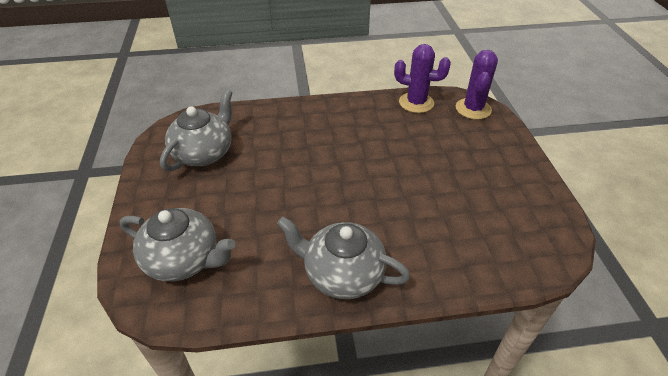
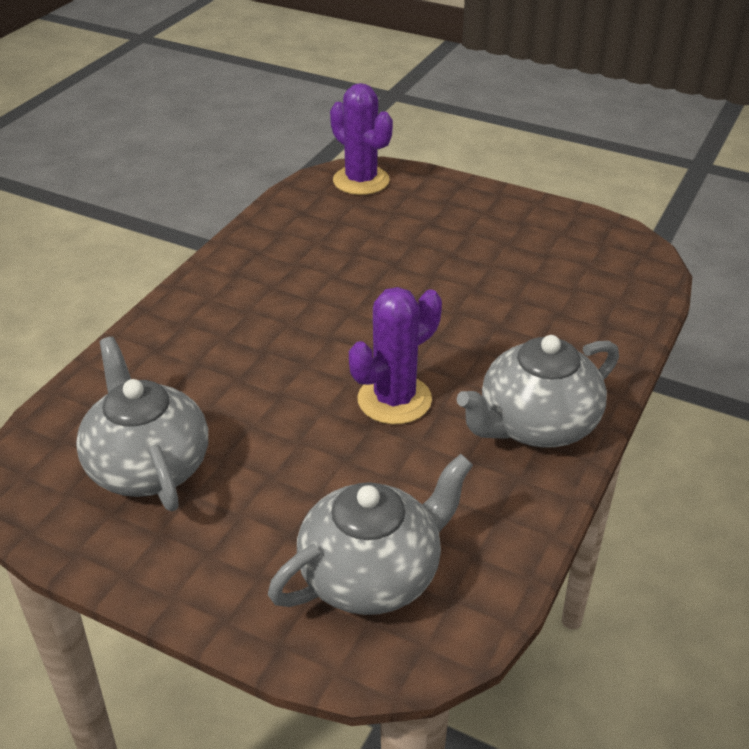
camera: 55 degrees left, 5 degrees down
purple cactus [394,44,451,113] -> purple cactus moved to [349,287,442,424]

